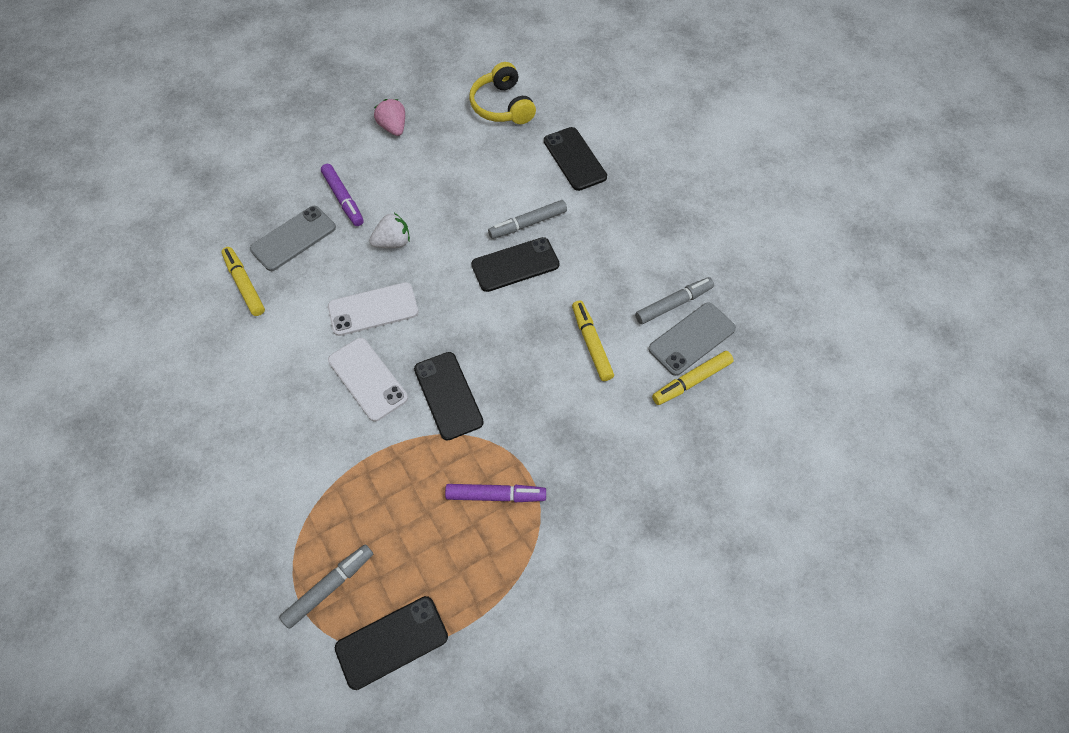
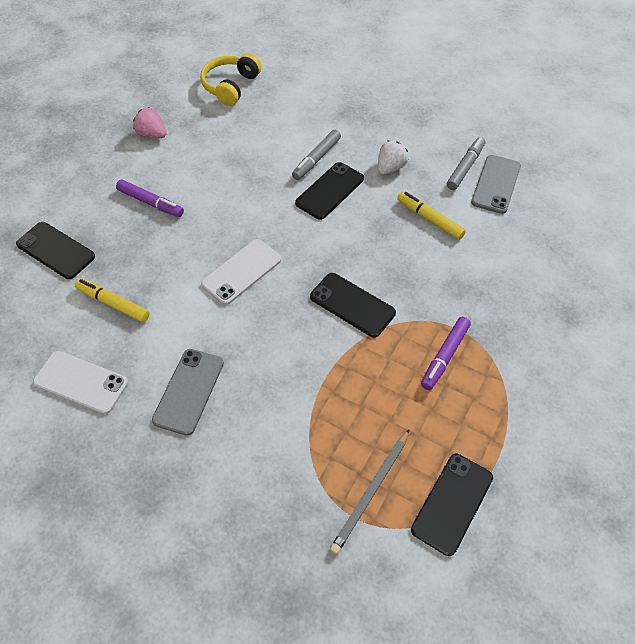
camera: 30 degrees left, 5 degrees down
grey phone [250,206,336,271] -> grey phone moved to [152,349,224,436]
grey marker [279,544,373,629] -> grey pencil [330,429,410,554]
white phone [328,338,408,421] -> white phone moved to [33,351,128,414]
white strawberry [369,213,410,248] -> white strawberry moved to [378,141,409,175]
purple marker [445,484,546,502] -> purple marker turned 150 degrees clockwise [421,317,471,390]
yellow headphones [469,62,536,124] -> yellow headphones turned 75 degrees clockwise [200,53,262,106]
black phone [544,127,607,191] -> black phone moved to [16,222,95,279]
yellow marker [652,351,734,405] -> none

